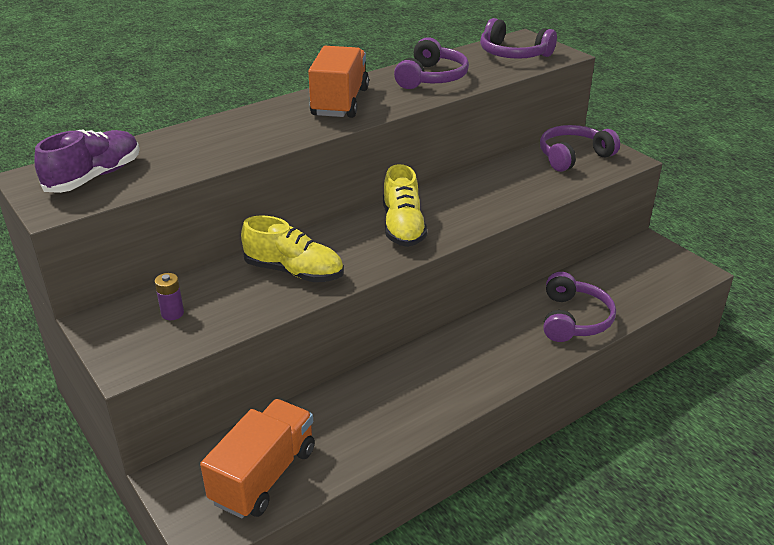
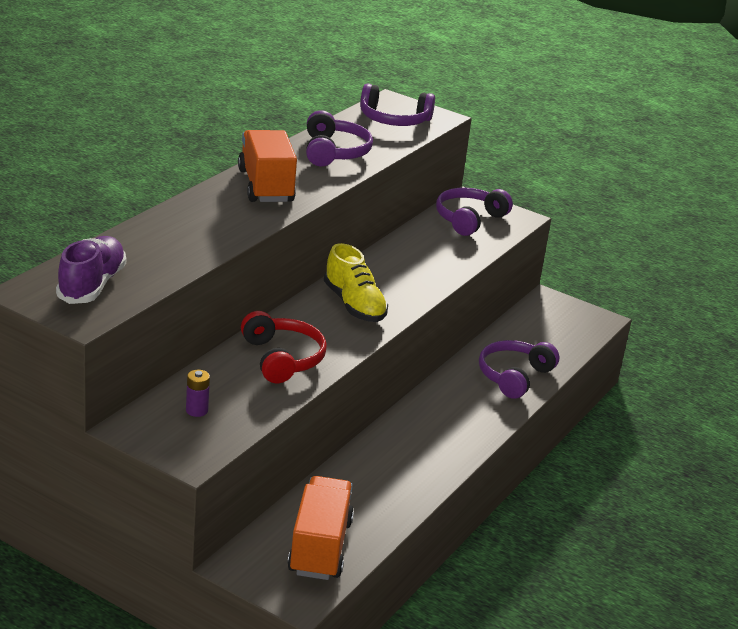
camera: 25 degrees left, 5 degrees down
yellow shoe [241,216,344,282] -> red headphones [241,311,327,383]
purple headphones [543,272,616,342] -> purple headphones turned 135 degrees counterclockwise [479,340,559,399]

